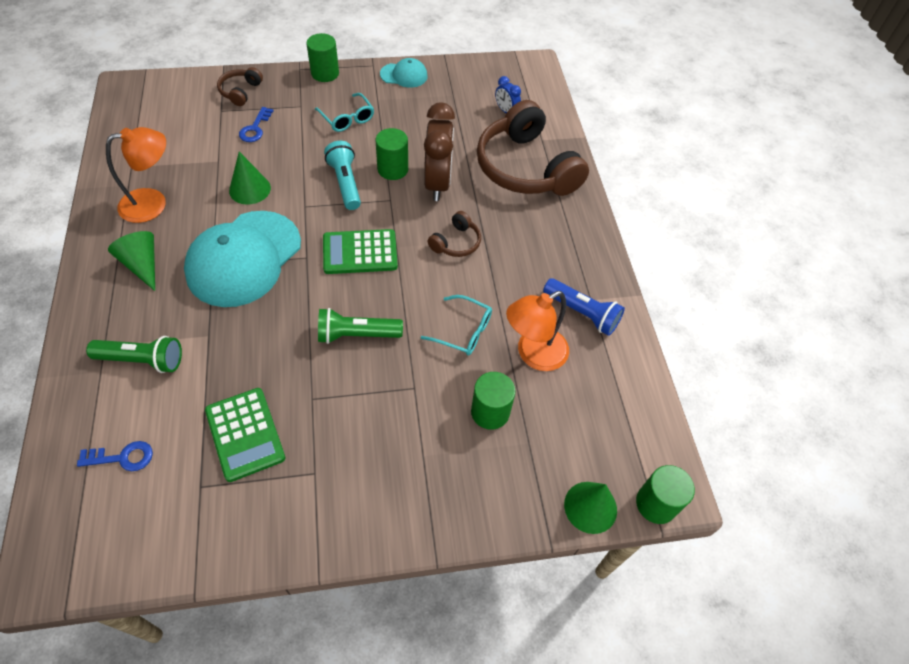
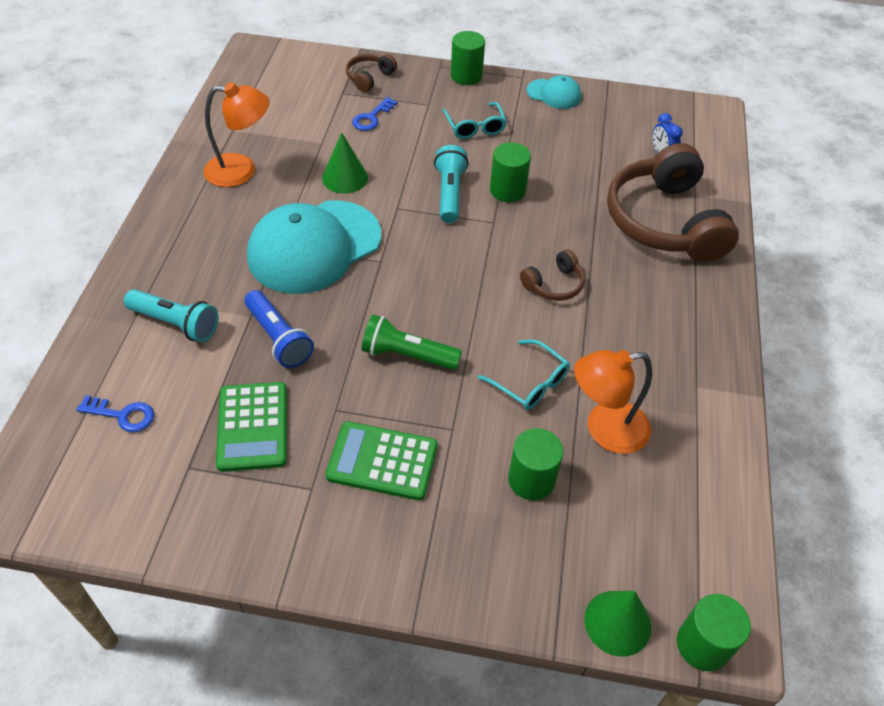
camera: 20 degrees right, 5 degrees down
green flashlight [86,336,182,373] -> turquoise flashlight [124,289,218,342]
green cone [108,231,155,291] -> none
green calculator [323,229,398,274] -> green calculator moved to [326,421,438,500]
brown clock [424,102,455,201] -> none
blue flashlight [543,278,625,336] -> blue flashlight moved to [244,290,314,368]

